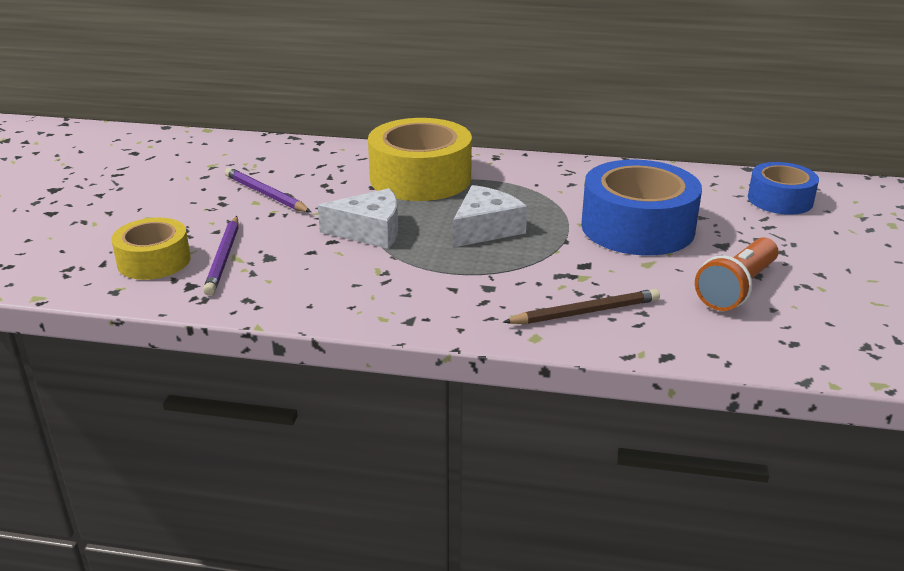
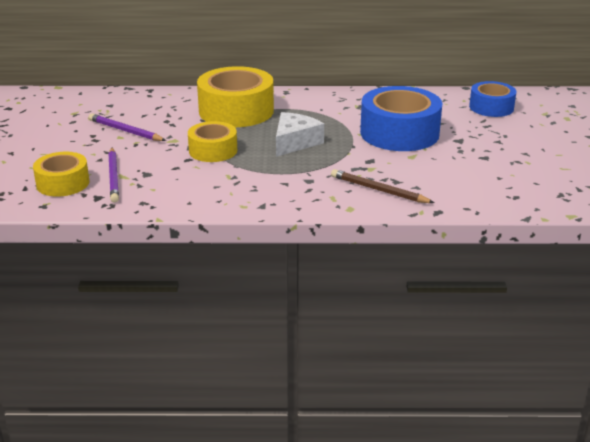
camera: 10 degrees left, 0 degrees up
white cheese [318,188,398,249] -> yellow tape [188,121,237,162]
brown pencil [503,289,660,324] -> brown pencil turned 120 degrees counterclockwise [331,169,434,203]
orange flashlight [695,237,779,311] -> none

